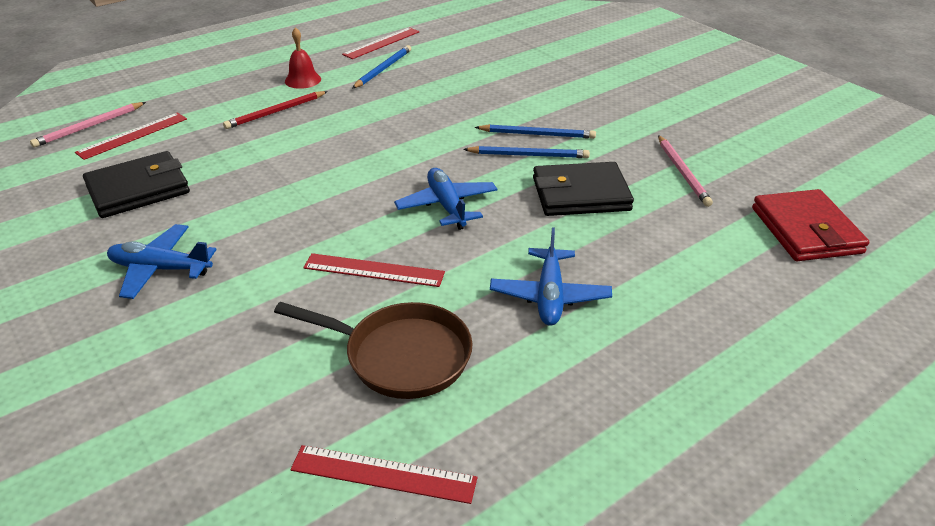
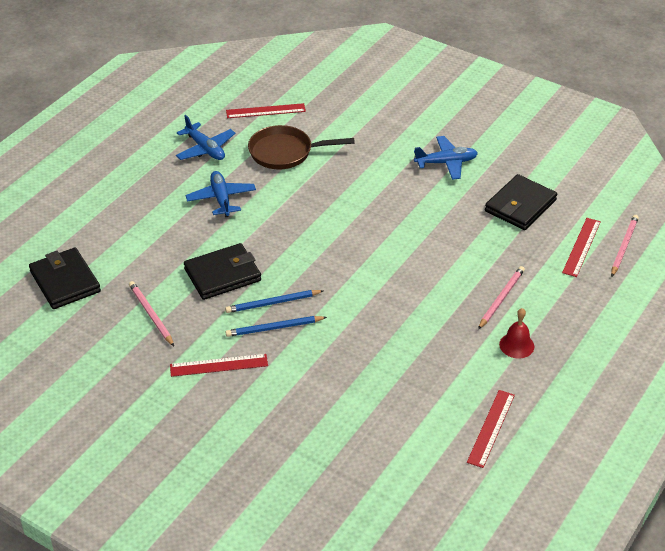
camera: 160 degrees right, 5 degrees up
red pencil [223,91,328,129] -> pink pencil [478,266,525,329]
red ruler [303,253,445,287] -> red ruler moved to [170,354,268,377]
blue pencil [352,45,411,88] -> none
blue plane [394,168,497,230] -> blue plane moved to [176,115,235,160]
red wallet [752,189,869,261] -> black wallet [29,248,101,309]

